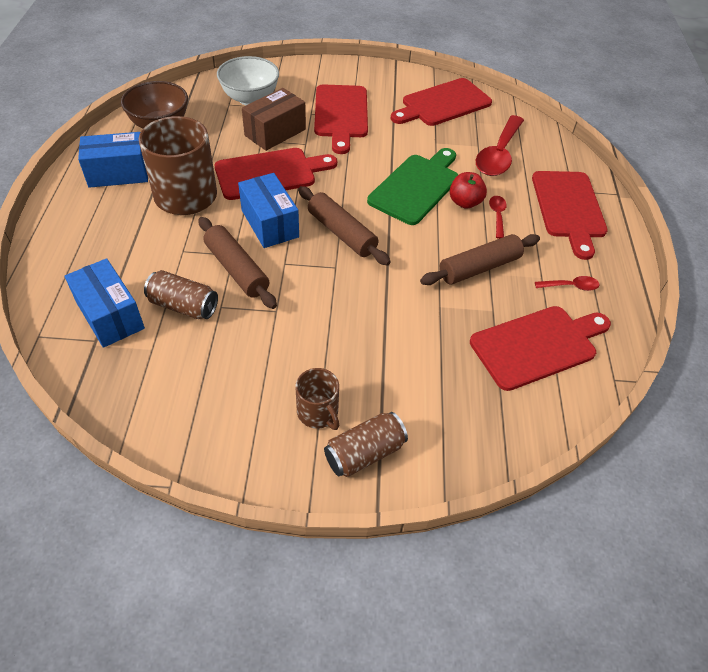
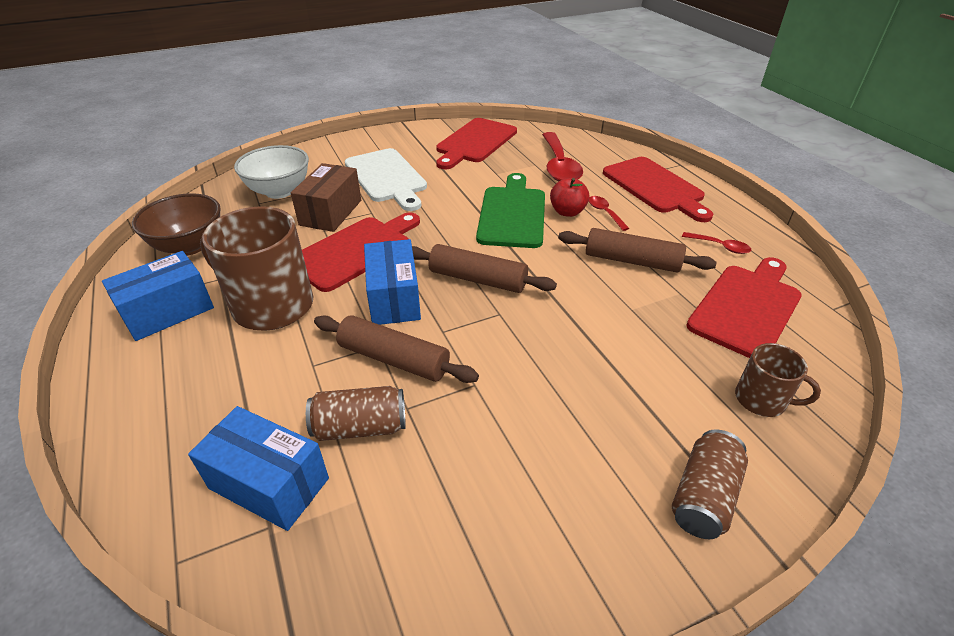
camera: 25 degrees left, 10 degrees down
blue box [238,173,299,248] -> blue box turned 45 degrees clockwise [364,239,421,325]
brown mug [296,368,339,430] -> brown mug moved to [735,343,821,417]
red cutting board [314,84,368,154] -> white cutting board [345,148,427,211]
brown rolling pin [420,234,540,285] -> brown rolling pin turned 75 degrees clockwise [558,228,717,272]
red spoon [535,276,599,291] -> red spoon turned 60 degrees clockwise [682,232,751,254]

